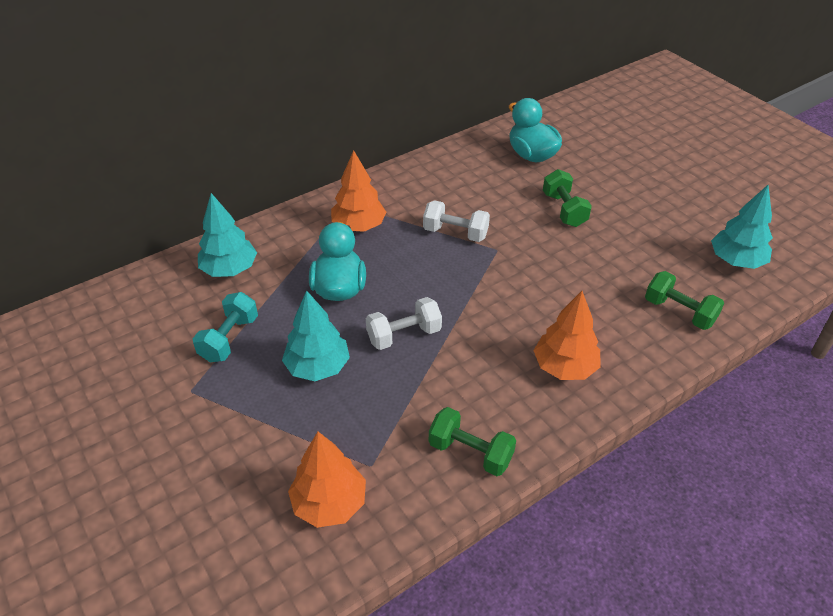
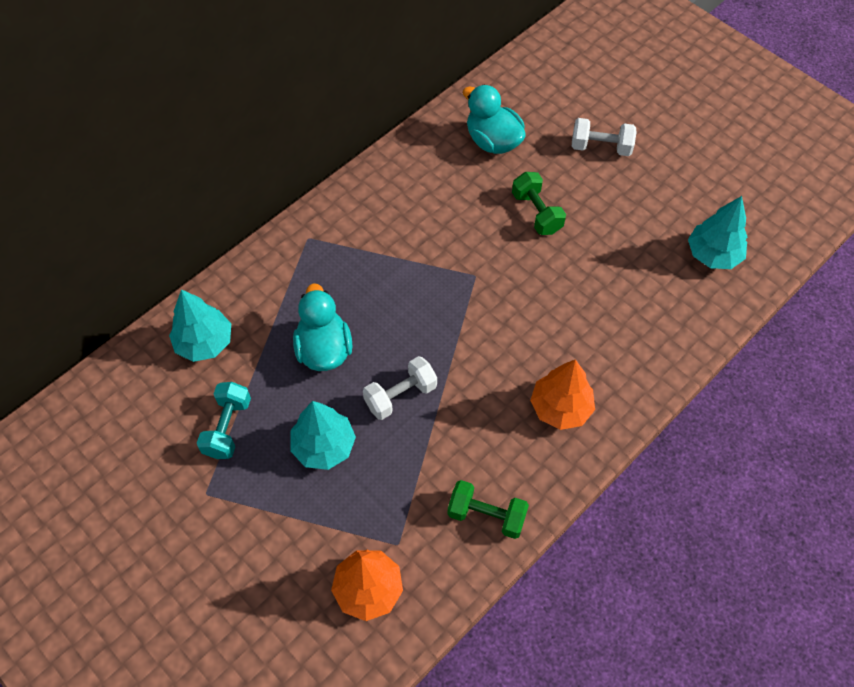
camera: 10 degrees left, 15 degrees up
orange tree [331,150,386,232] -> none
white dumbbell [423,200,490,242] -> white dumbbell moved to [572,118,637,156]
green dumbbell [645,271,724,330] -> none

